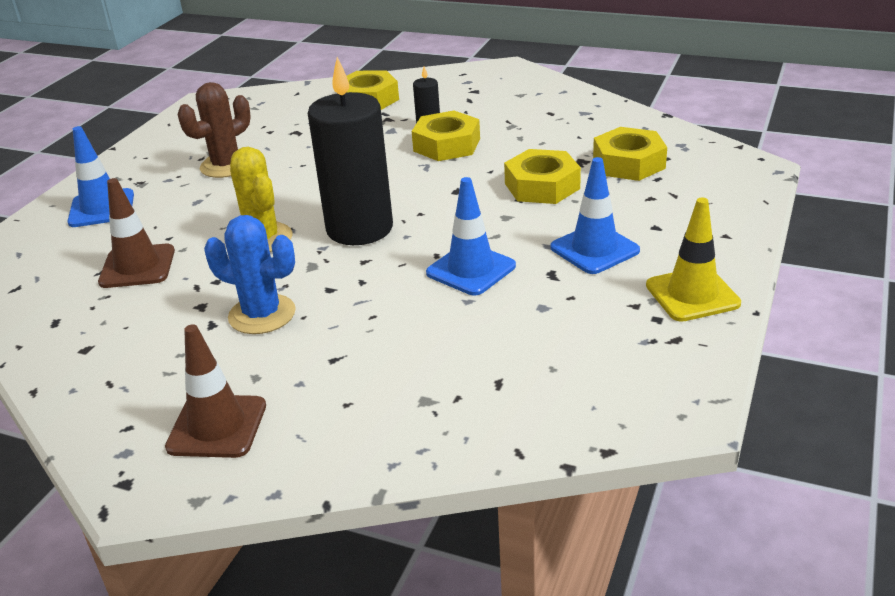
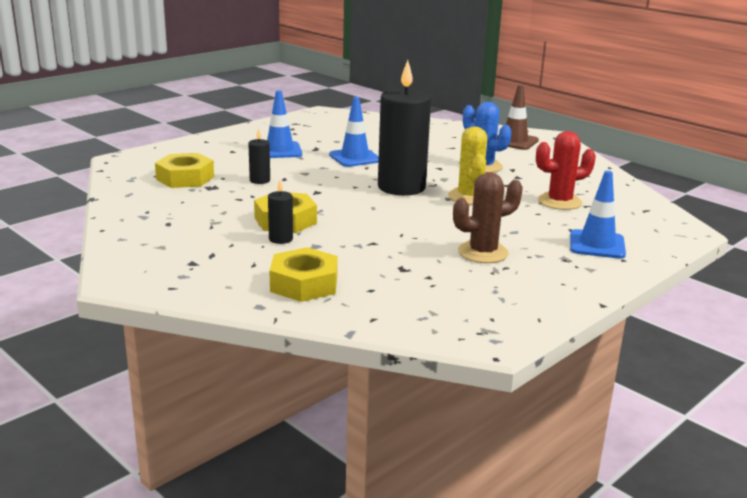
camera: 160 degrees left, 10 degrees down
brown traffic cone [98,178,175,288] -> red cactus [536,131,596,210]
yellow nut [504,149,581,204] -> black candle [248,128,270,184]
yellow traffic cone [646,198,741,322] -> none

